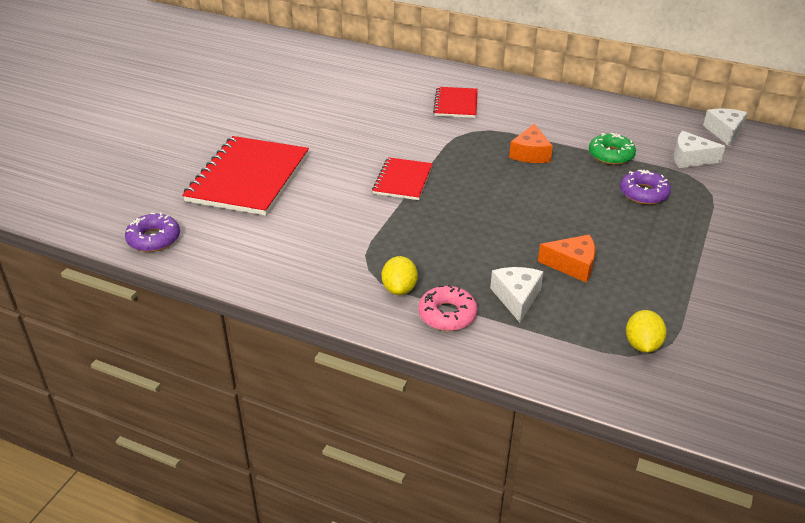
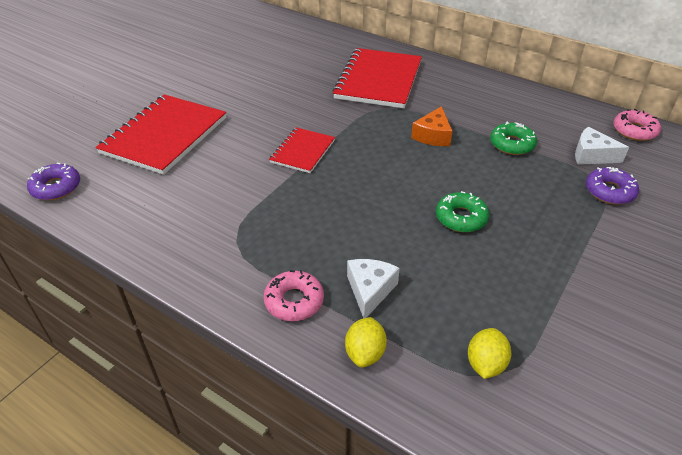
camera: 10 degrees right, 5 degrees up
yellow lemon [382,256,418,295] -> yellow lemon moved to [345,317,387,367]
red notebook [433,87,478,118] -> red notebook [332,48,422,108], size x1.84
orange cheese [538,235,595,282] -> none
purple donut [620,170,671,205] -> purple donut moved to [586,167,639,205]
white cheese [703,109,748,147] -> pink donut [613,109,661,141]
none -> green donut [436,191,489,232]

